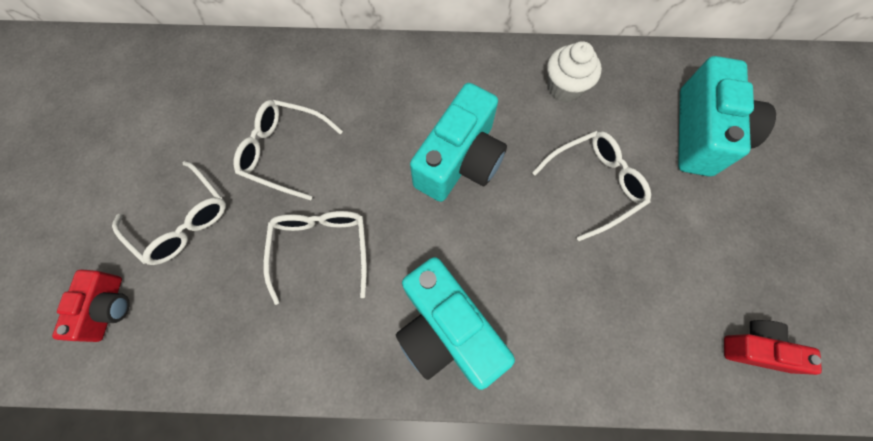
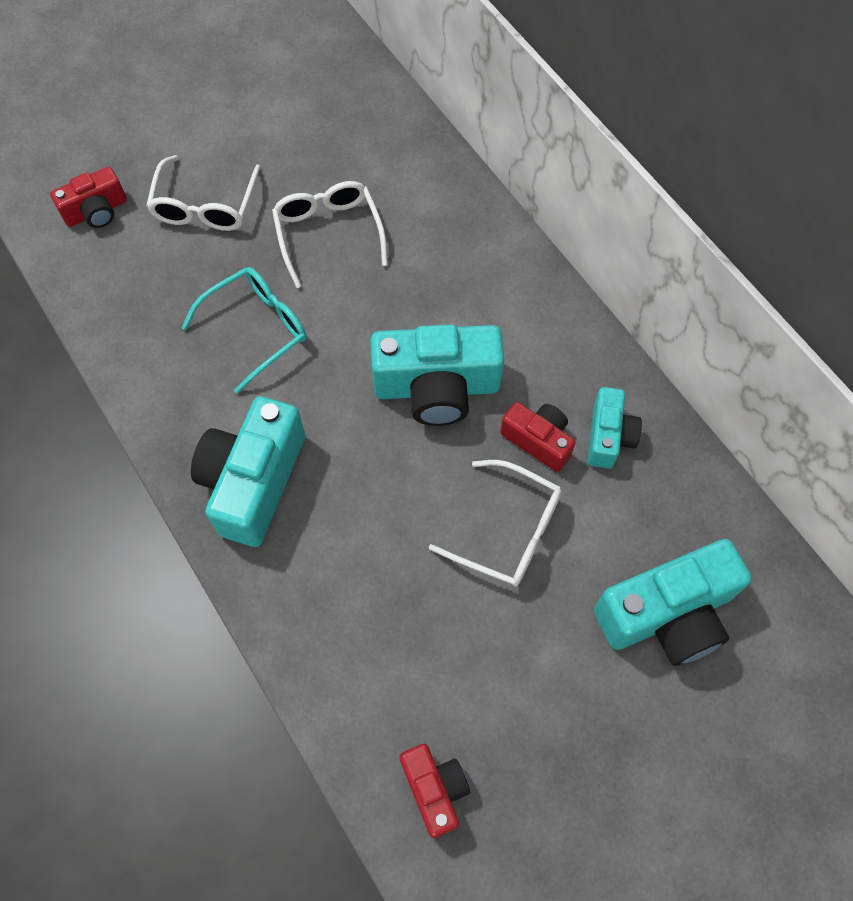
camera: 55 degrees right, 5 degrees down
white glasses [263,211,367,305] -> turquoise glasses [181,267,307,394]
white cupcake [547,41,602,102] -> turquoise camera [587,387,642,469]
none -> red camera [500,402,576,472]

